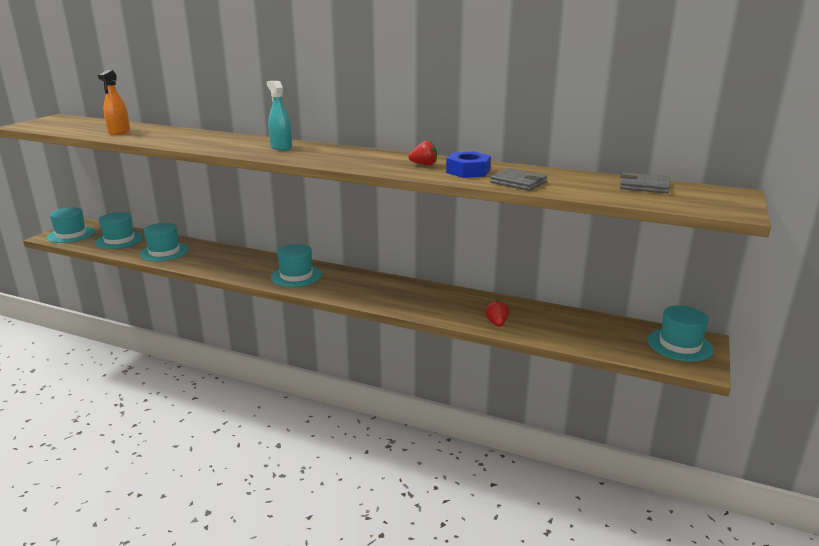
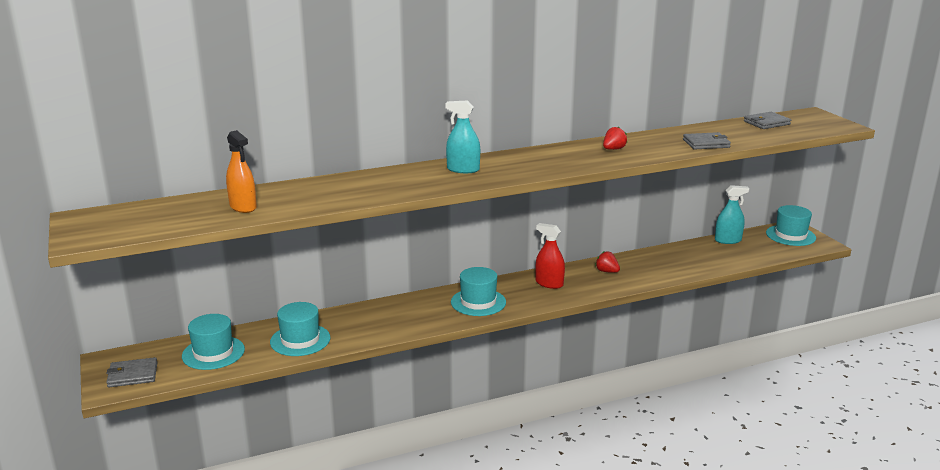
camera: 45 degrees left, 0 degrees up
turquoise hat [47,207,95,243] -> grey wallet [106,357,158,387]
blue nut [446,151,491,178] -> none
red strawberry [485,300,509,327] -> red strawberry moved to [595,251,620,273]
none -> red spray bottle [535,223,565,289]
none -> turquoise spray bottle [715,185,749,244]

